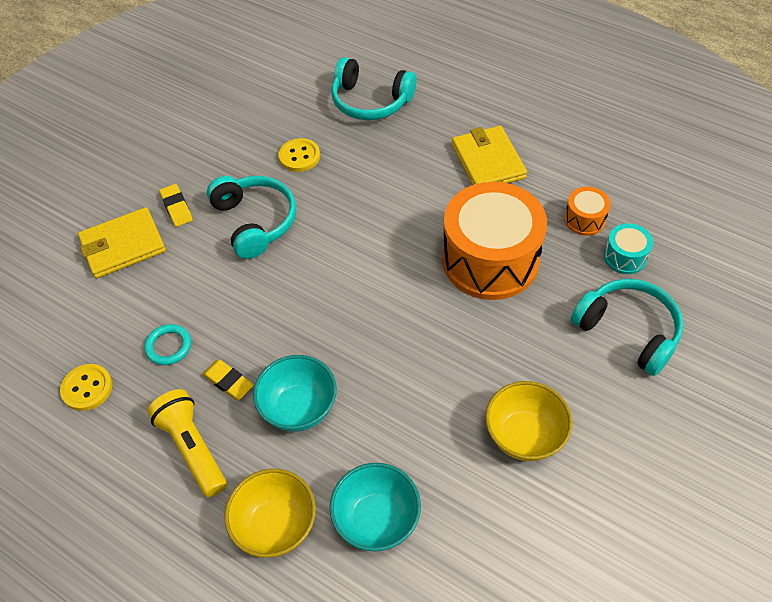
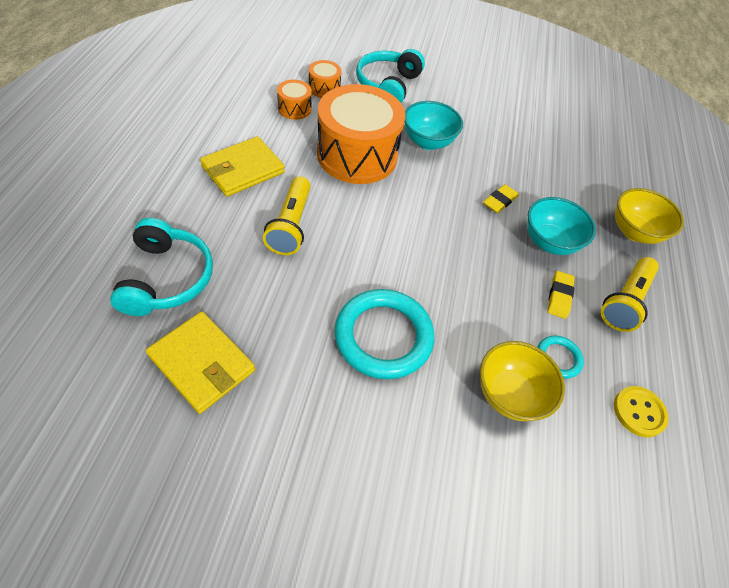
camera: 120 degrees left, 0 degrees up
yellow wallet [78,207,166,278] -> yellow wallet moved to [146,311,255,414]
yellow eraser [159,184,193,227] -> yellow eraser moved to [483,184,519,213]
turquoise headphones [207,176,296,259] -> turquoise ring [334,289,434,379]
yellow button [279,138,320,172] -> none
turquoise bowl [329,463,421,551] -> turquoise bowl moved to [405,101,463,150]
yellow bowl [485,381,573,461] -> yellow bowl moved to [480,341,565,421]
turquoise drum [604,223,653,274] -> orange drum [309,60,341,98]
none -> yellow flashlight [263,177,311,255]

